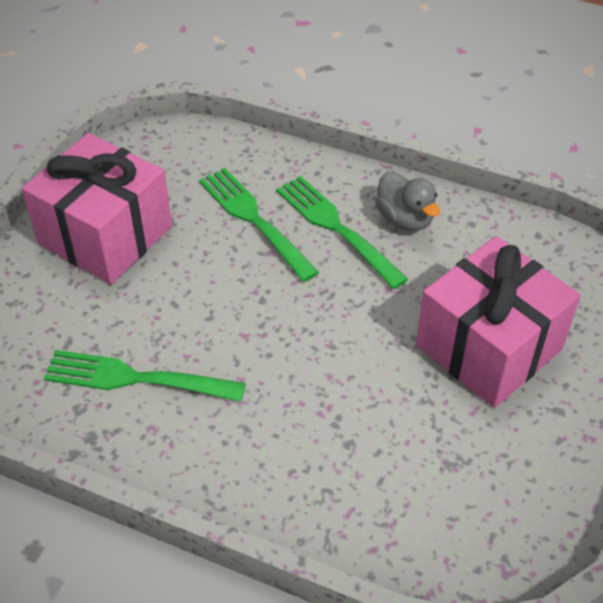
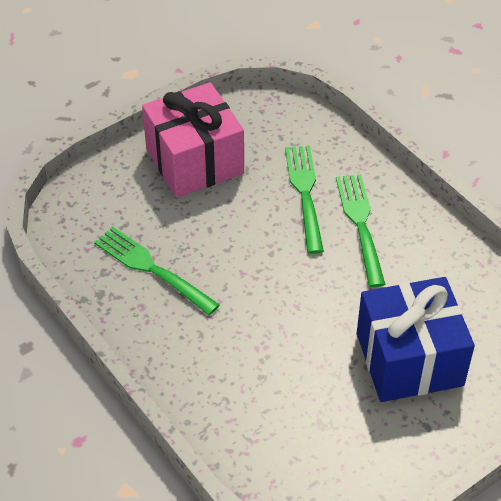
camera: 30 degrees right, 0 degrees up
grey duck [375,171,440,231] -> none
pink gift [416,236,581,408] -> blue gift [357,277,475,402]

